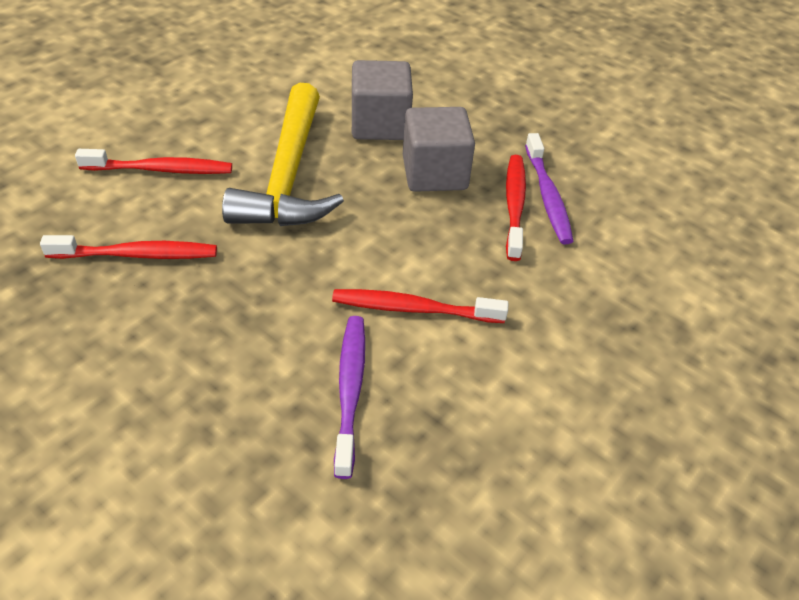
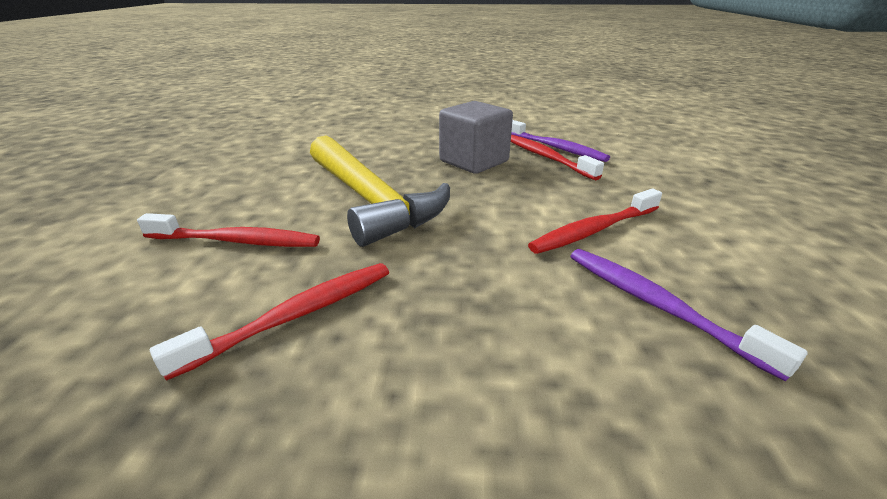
camera: 35 degrees left, 15 degrees down
red toothbrush [75,149,232,174] -> red toothbrush turned 45 degrees clockwise [137,213,320,247]
grey cube [352,60,413,140] -> none

